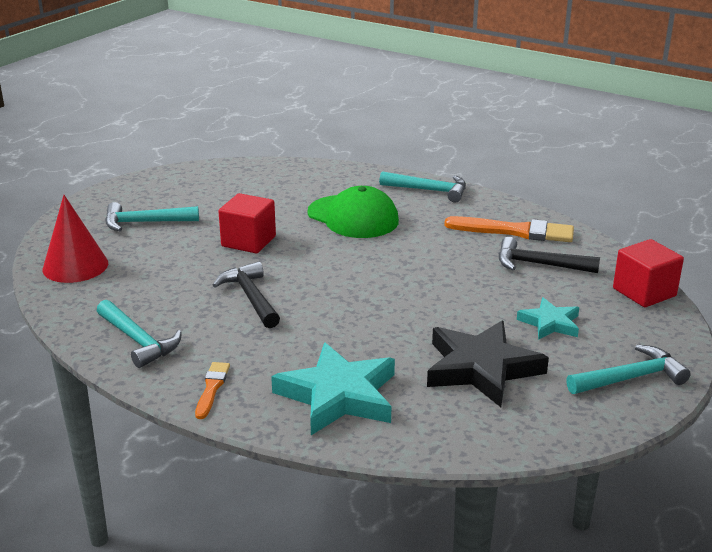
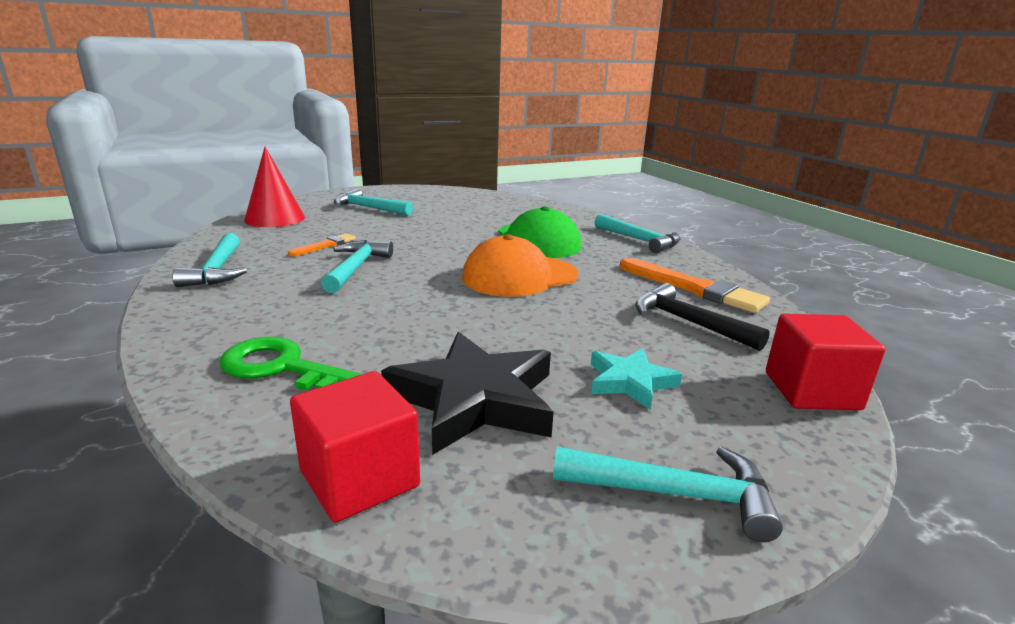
camera: 30 degrees right, 5 degrees down
orange brush [195,362,230,419] -> orange brush moved to [288,233,356,256]
black hammer [213,261,280,328] -> turquoise hammer [321,240,393,293]
red cube [218,193,276,253] -> red cube moved to [290,371,420,523]
turquoise star [271,342,395,435] -> green key [219,337,362,390]
none -> orange cap [462,234,579,297]

